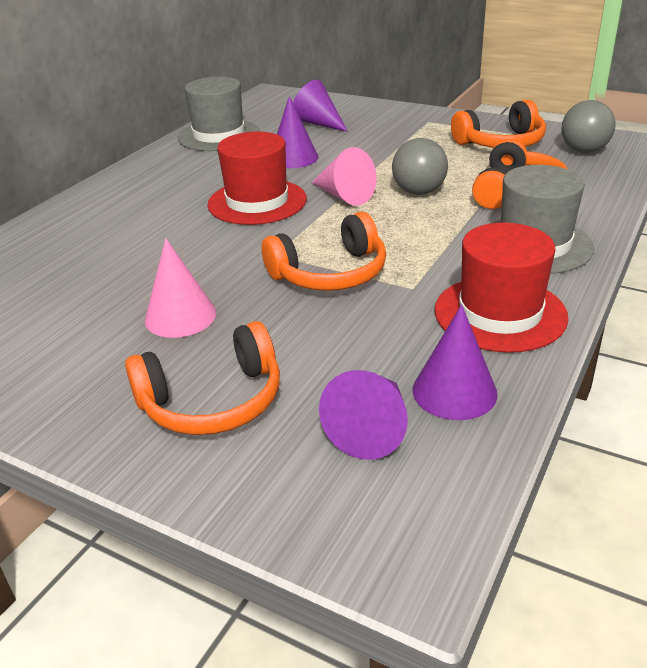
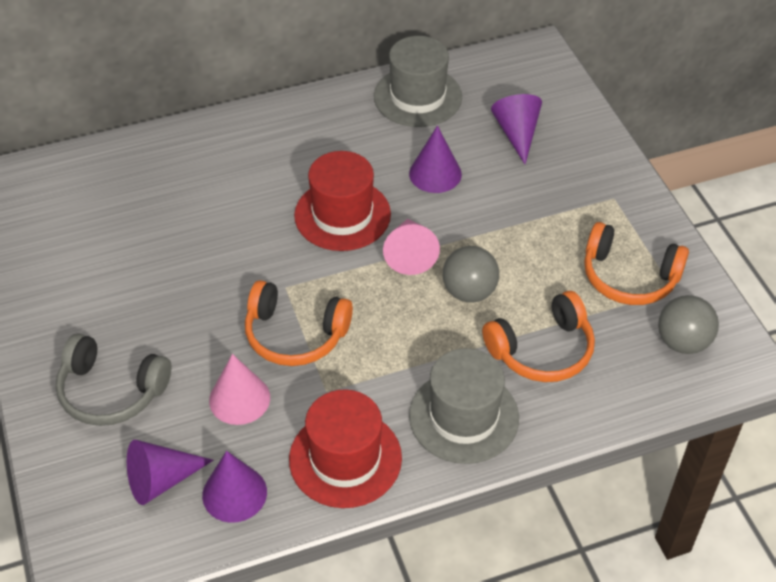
camera: 40 degrees right, 15 degrees up
orange headphones [125,321,280,435] -> grey headphones [56,334,171,426]
pink cone [145,238,216,338] -> pink cone moved to [209,354,270,425]

